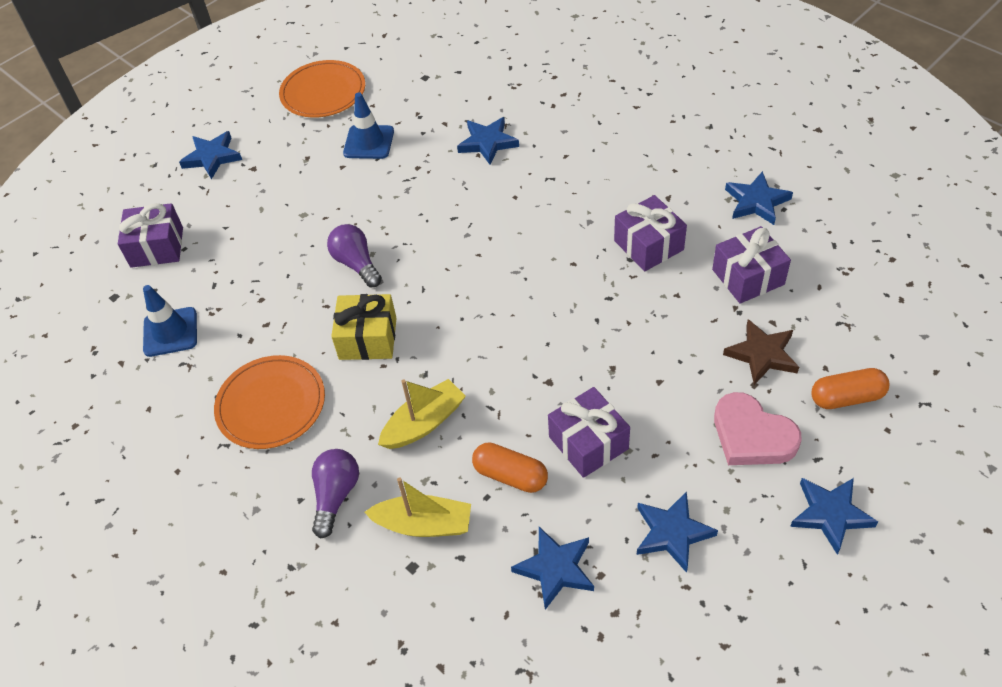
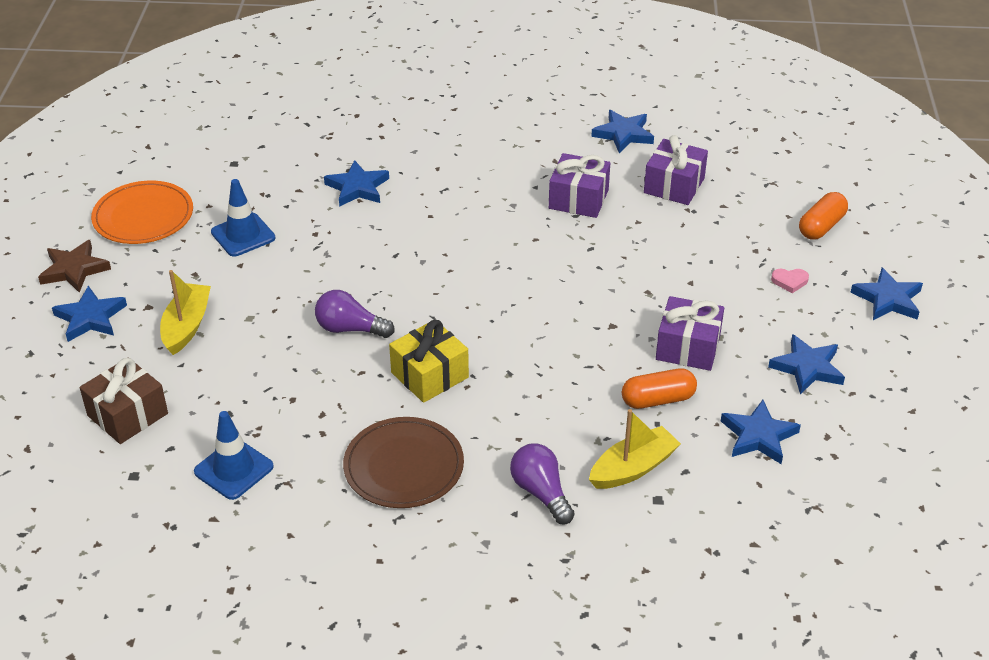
camera: 45 degrees left, 10 degrees down
purple gift [118,203,183,268] -> brown gift [80,358,168,444]
orange plate [214,355,325,449] -> brown plate [343,417,464,508]
yellow boat [378,379,466,449] -> yellow boat moved to [160,270,211,355]
pink heart [714,392,802,465] -> pink heart [771,269,809,293], size x0.45
brown star [723,319,799,385] -> brown star moved to [38,240,111,293]

